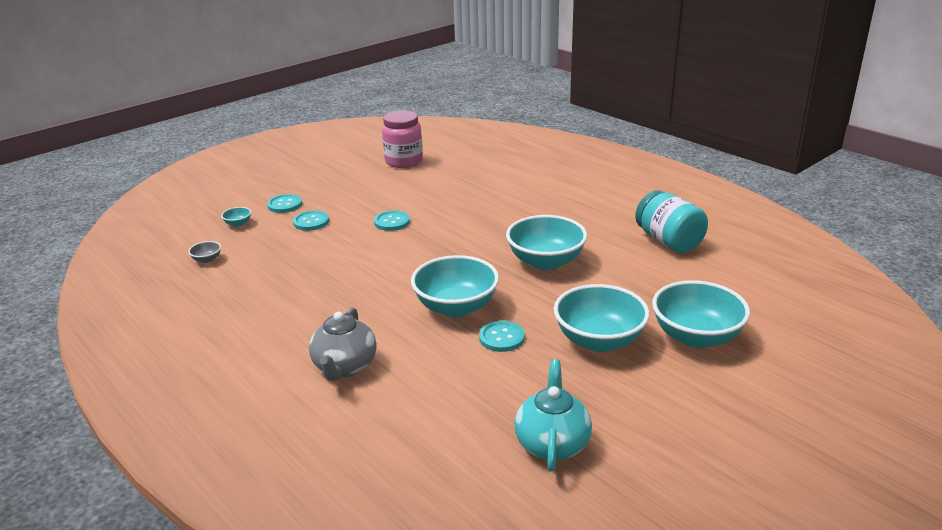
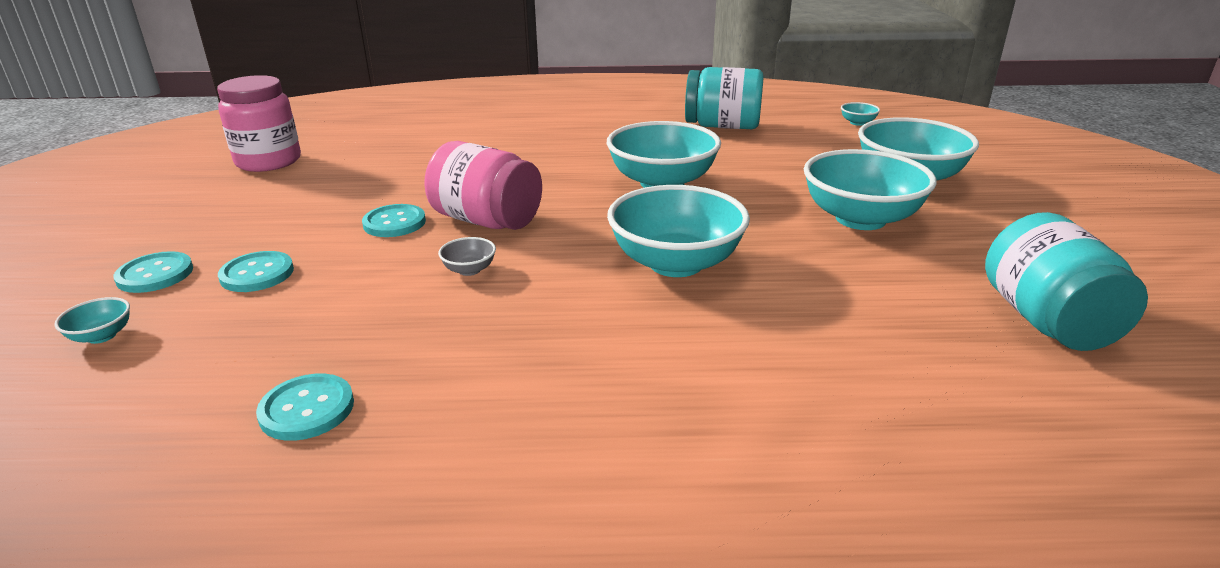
camera: 50 degrees left, 0 degrees up
grey bowl [188,241,221,263] -> grey bowl moved to [438,237,496,276]
grey teapot [309,307,377,381] -> none
turquoise button [479,321,525,352] -> turquoise button moved to [256,374,354,441]
turquoise teapot [515,359,592,472] -> turquoise jar [985,212,1148,351]
none -> pink jar [425,141,542,230]
none -> turquoise bowl [841,102,880,126]

